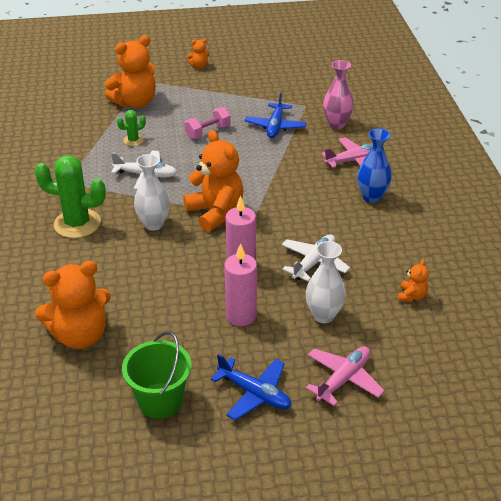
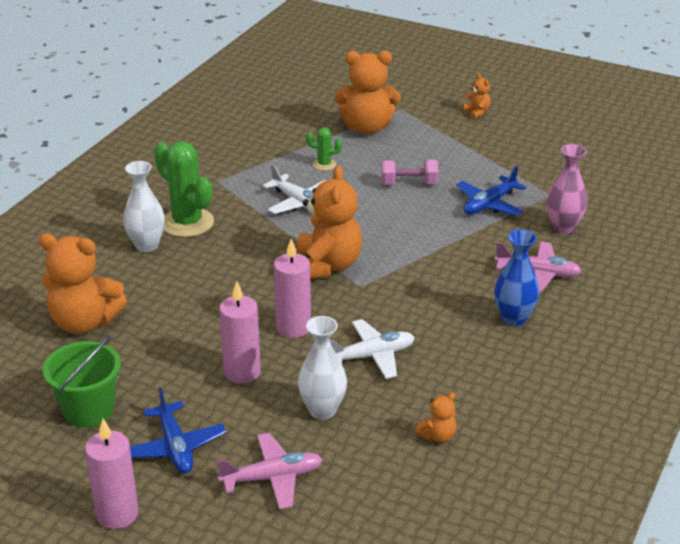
camera: 35 degrees right, 5 degrees down
white vase [134,154,170,231] -> white vase moved to [123,161,165,252]
orange teddy bear [187,39,210,68] -> orange teddy bear turned 135 degrees counterclockwise [462,74,491,119]
none -> pink candle [85,419,139,529]

